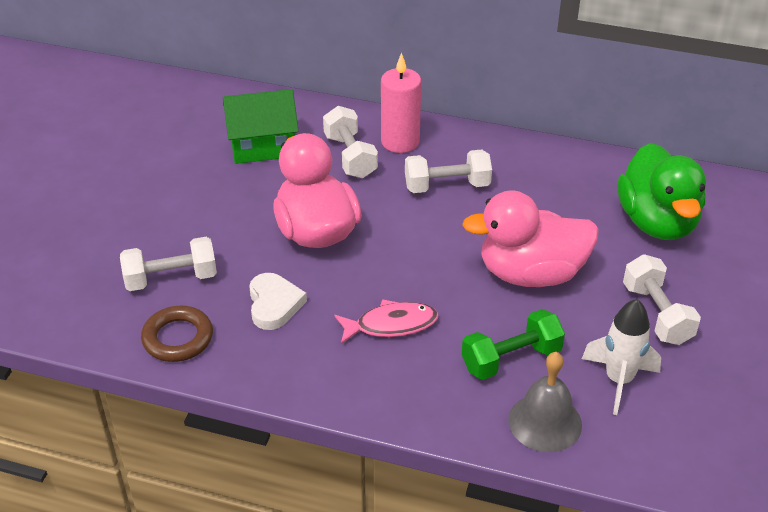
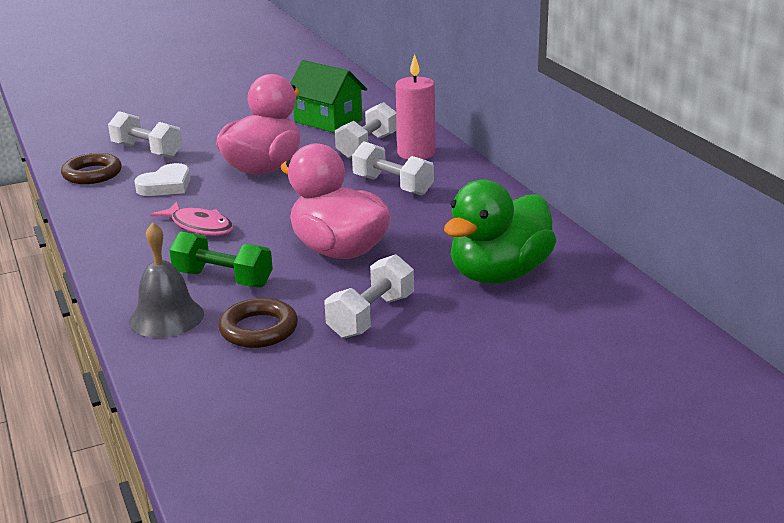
camera: 50 degrees right, 15 degrees down
white rocket [582,299,661,415] -> brown ring [218,298,298,348]

